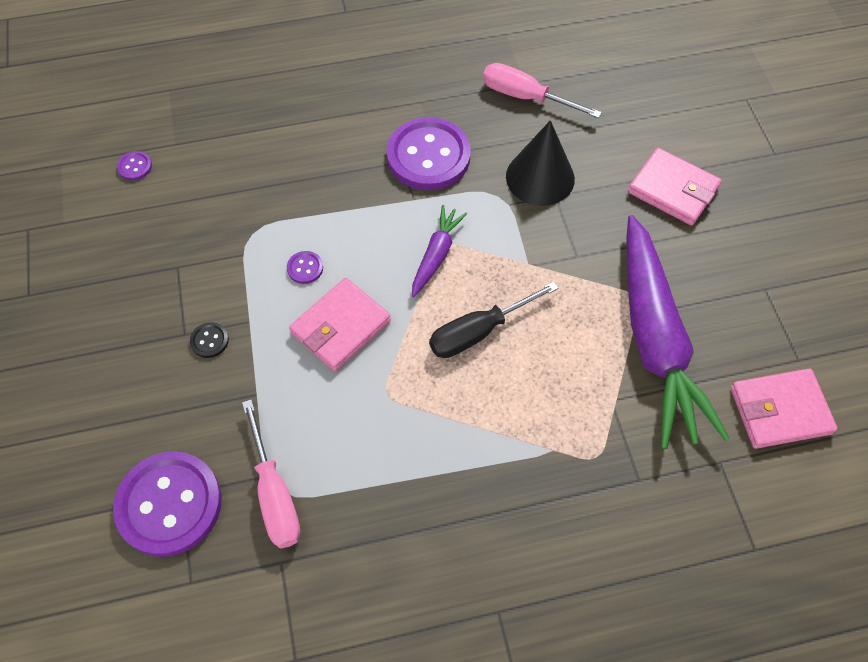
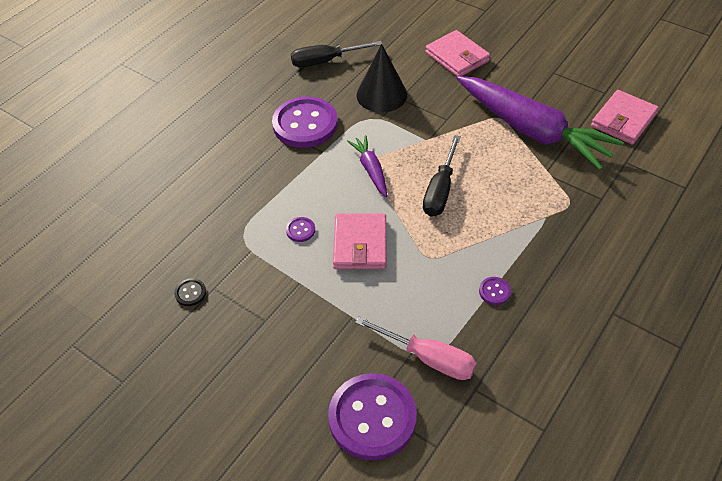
camera: 40 degrees left, 10 degrees down
purple button [117,151,152,181] -> purple button moved to [479,277,511,305]
black button [190,322,229,358] -> black button moved to [174,278,206,306]
pink screwdriver [483,63,602,118] -> black screwdriver [291,41,383,67]
pink wallet [628,148,721,226] -> pink wallet turned 60 degrees clockwise [425,30,490,77]

